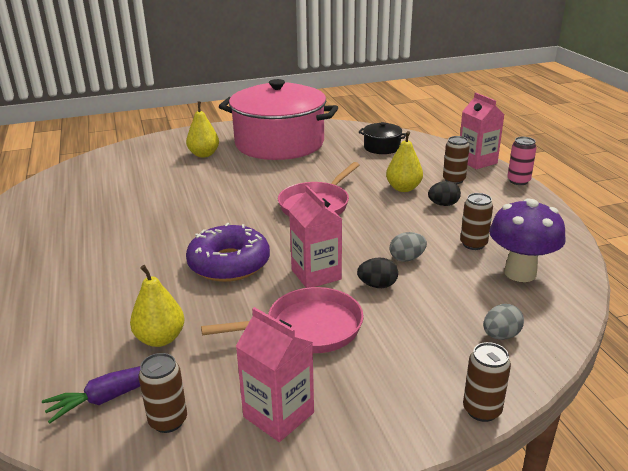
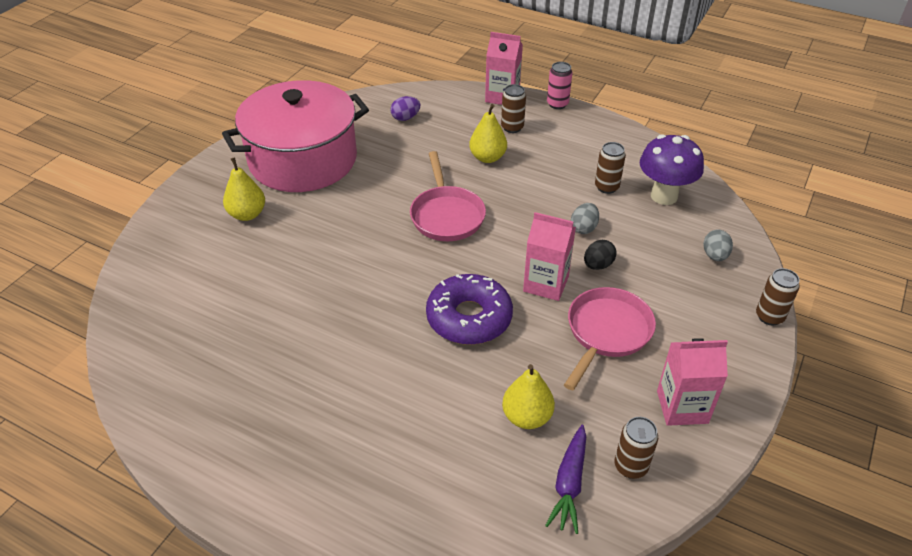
camera: 45 degrees left, 15 degrees up
black pot [359,122,406,154] -> purple egg [391,96,420,121]
black egg [428,181,461,206] -> none

